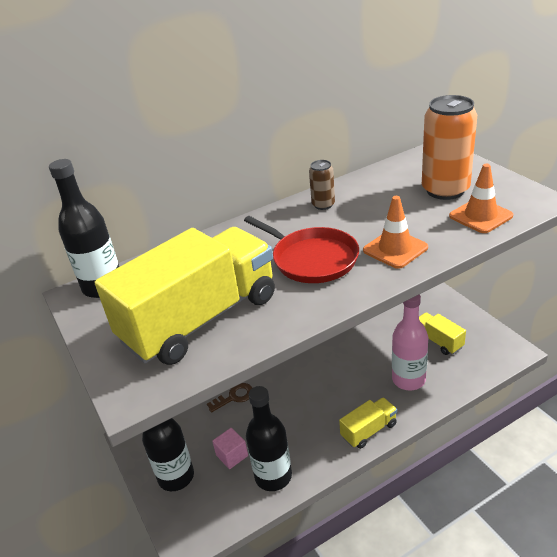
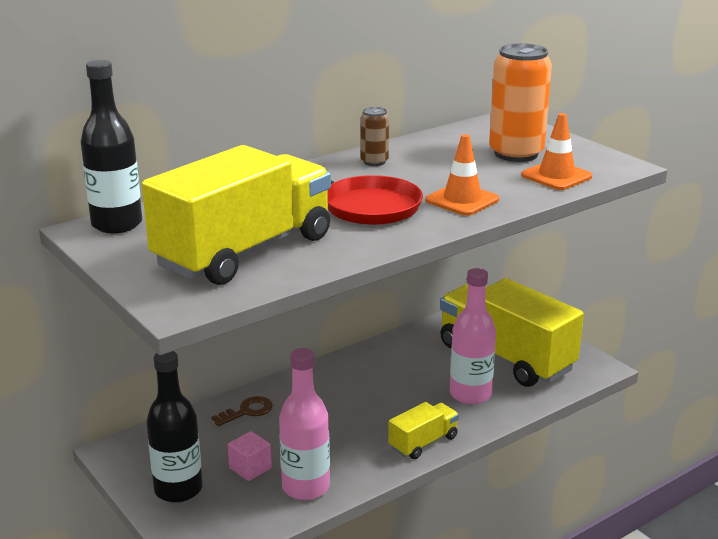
camera: 10 degrees left, 10 degrees down
black bottle [246,386,292,491] -> pink bottle [279,348,330,500]
yellow truck [419,312,466,355] -> yellow truck [440,278,584,387], size x2.19

